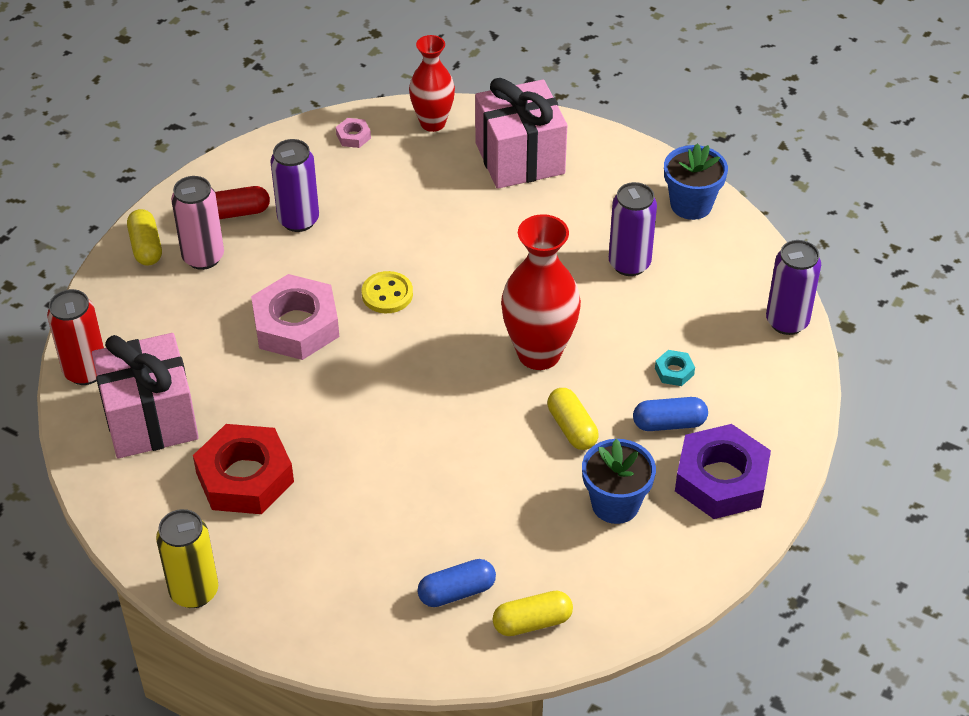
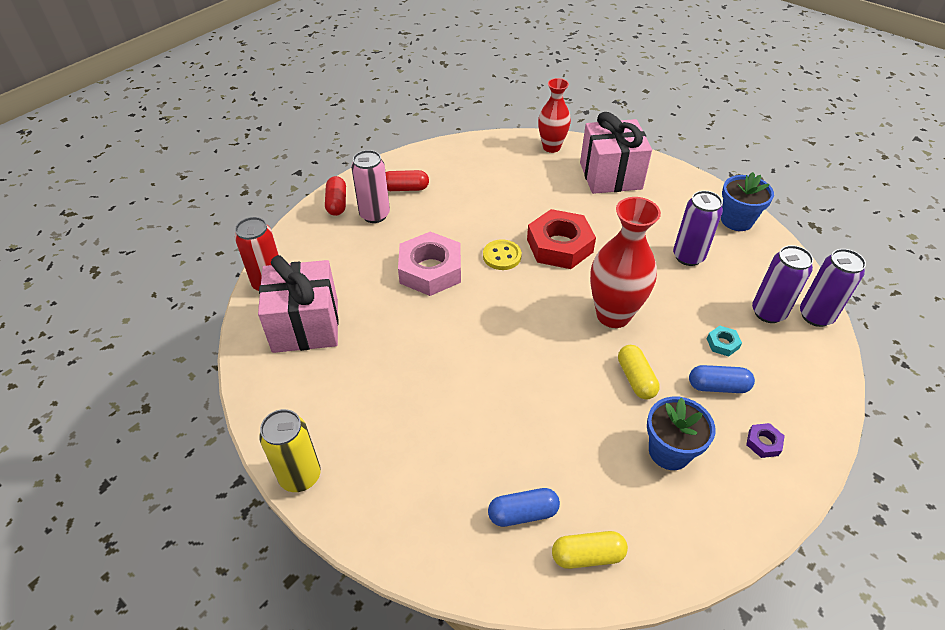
camera: 10 degrees right, 0 degrees up
yellow capsule [127,209,162,266] -> red capsule [325,176,346,216]
red nut [193,424,294,514] -> red nut moved to [527,209,596,269]
purple can [271,139,319,232] -> purple can moved to [752,245,813,323]
pink nut [336,118,371,148] -> none
purple nut [675,424,771,519] -> purple nut [746,423,785,458], size x0.42

